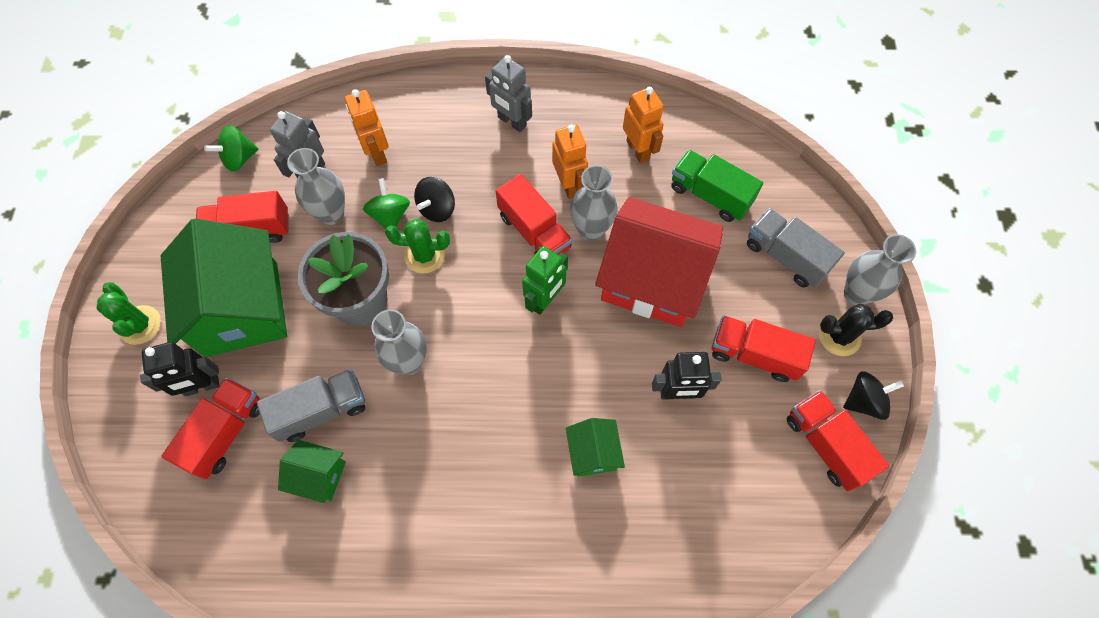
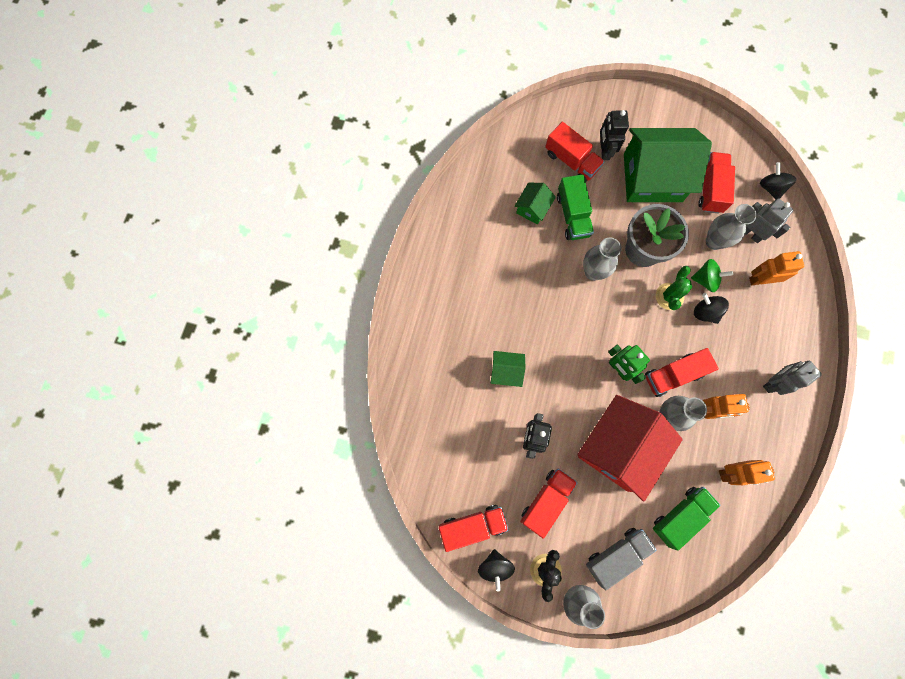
camera: 105 degrees right, 10 degrees up
green cactus [96,282,161,345] -> none
green spinning top [204,125,258,172] -> black spinning top [760,162,796,199]
grey truck [257,369,365,442] -> green truck [557,174,594,240]

